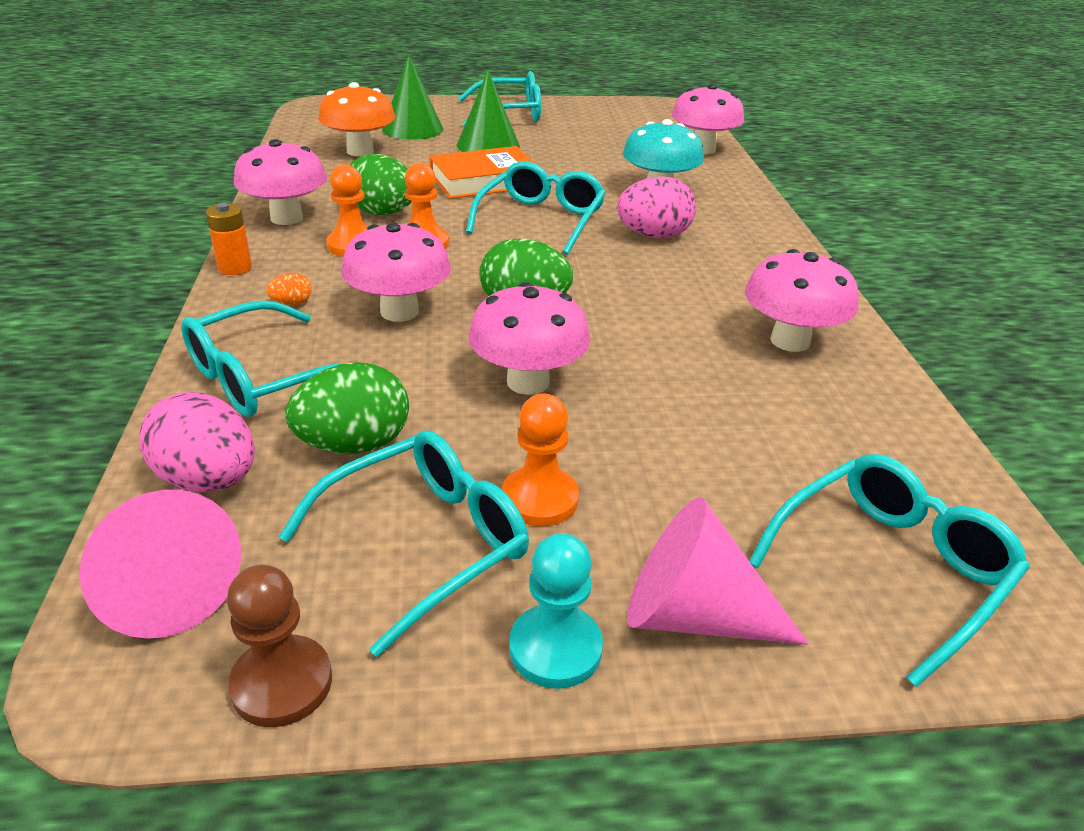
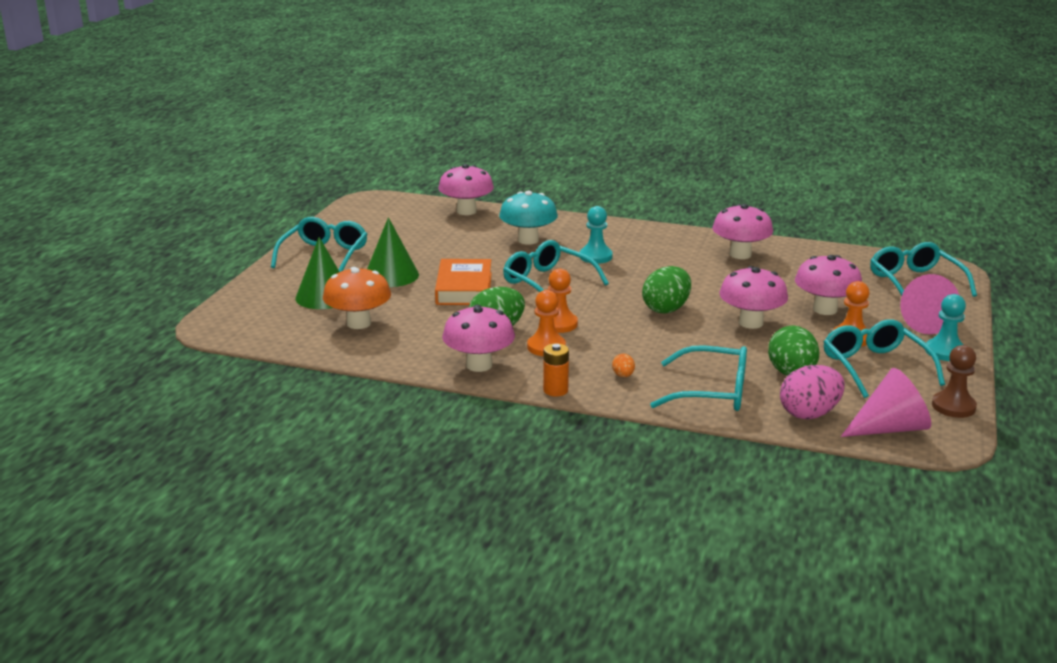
camera: 65 degrees left, 10 degrees down
turquoise glasses [181,300,346,417] -> turquoise glasses turned 60 degrees counterclockwise [650,345,747,411]
pink mushroom [341,223,451,322] -> pink mushroom moved to [795,255,862,315]
pink egg [617,176,696,238] -> turquoise pawn [580,206,613,264]

